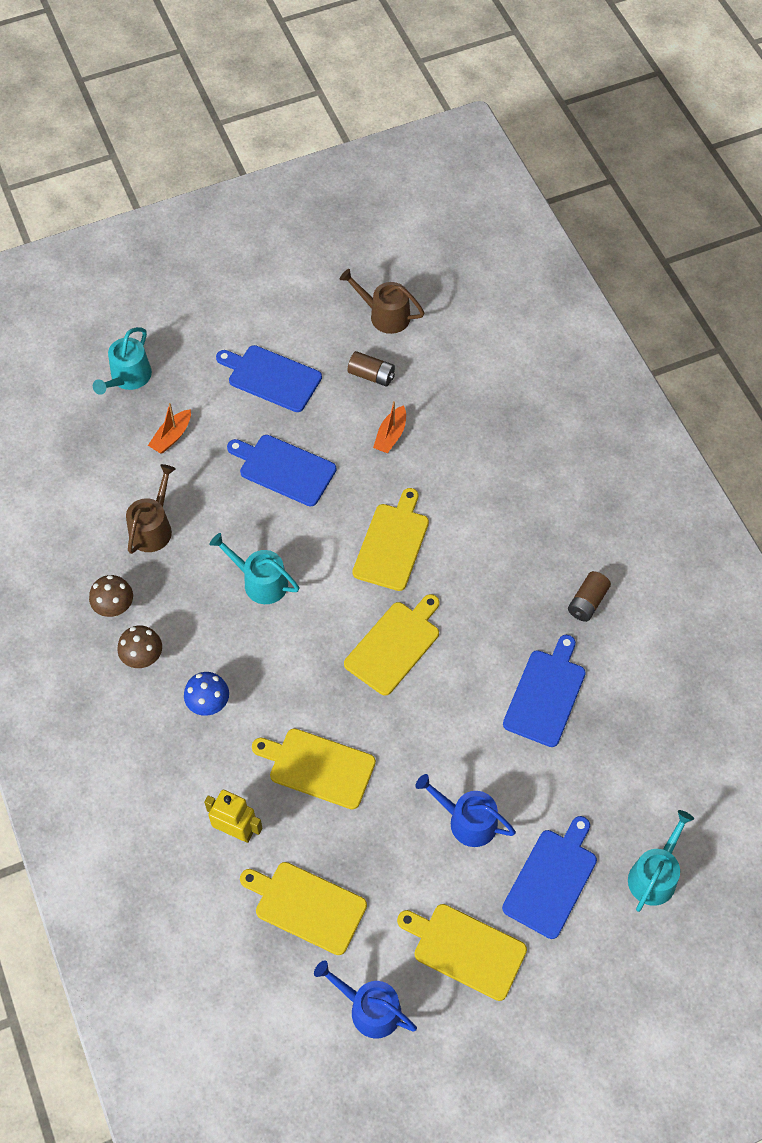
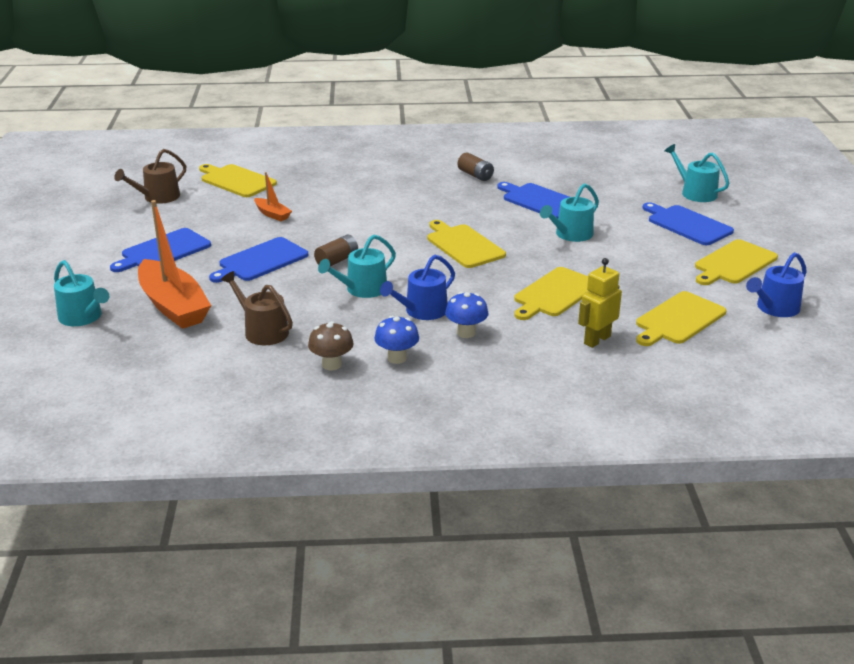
camera: 70 degrees left, 30 degrees down
brown mushroom [117,625,162,668] -> blue mushroom [374,316,419,364]
orange boat [148,403,191,453] -> orange boat [138,200,211,329], size x2.15
brown battery [347,351,395,387] -> brown battery moved to [314,235,358,266]
yellow cutting board [352,488,429,591] -> yellow cutting board moved to [199,164,277,197]
blue watering can [415,774,516,847] -> blue watering can moved to [380,255,455,320]
none -> turquoise watering can [540,183,599,242]

